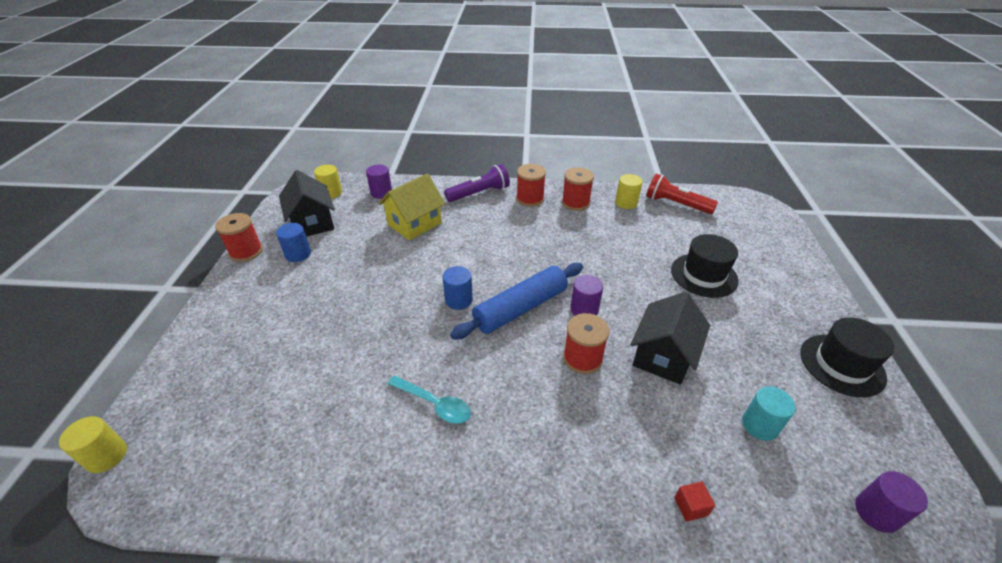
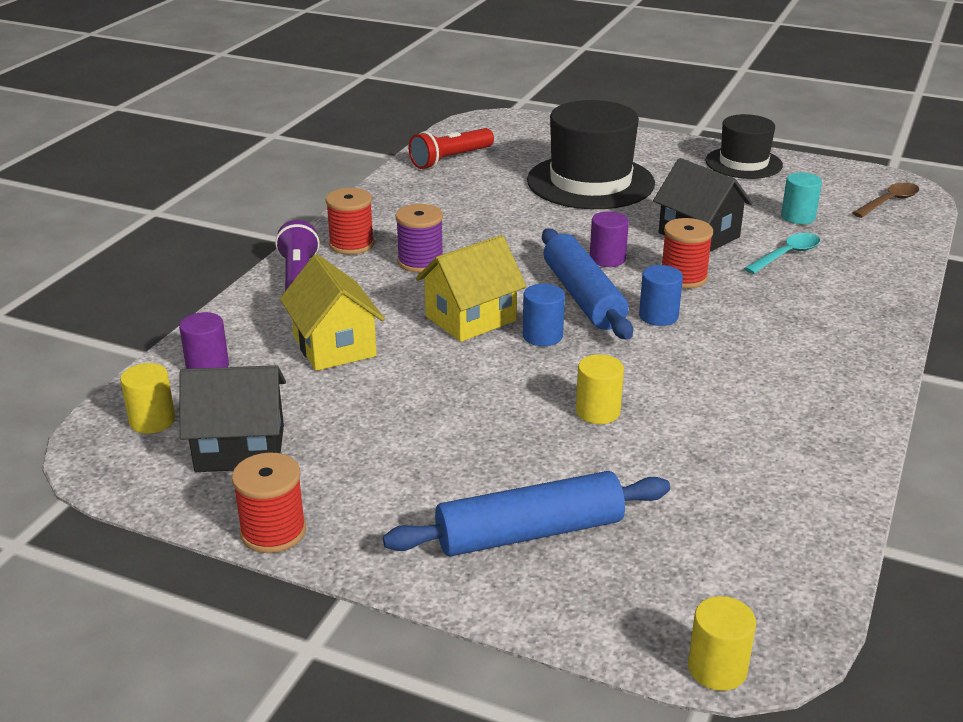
camera: 70 degrees left, 10 degrees down
blue cylinder [276,223,311,262] -> blue cylinder moved to [639,265,683,326]
turquoise spoon [388,376,471,424] -> turquoise spoon moved to [744,233,820,274]
red spool [562,167,594,211] -> none
yellow cylinder [615,174,643,209] -> yellow cylinder moved to [576,354,624,424]
black hat [671,234,739,298] -> black hat [527,100,655,209], size x1.62
red cube [674,481,715,522] -> none
purple cylinder [855,471,928,533] -> brown spoon [853,182,919,218]
none -> blue rolling pin [383,471,670,556]
none -> purple spool [395,204,443,273]
none -> yellow house [416,235,527,342]

